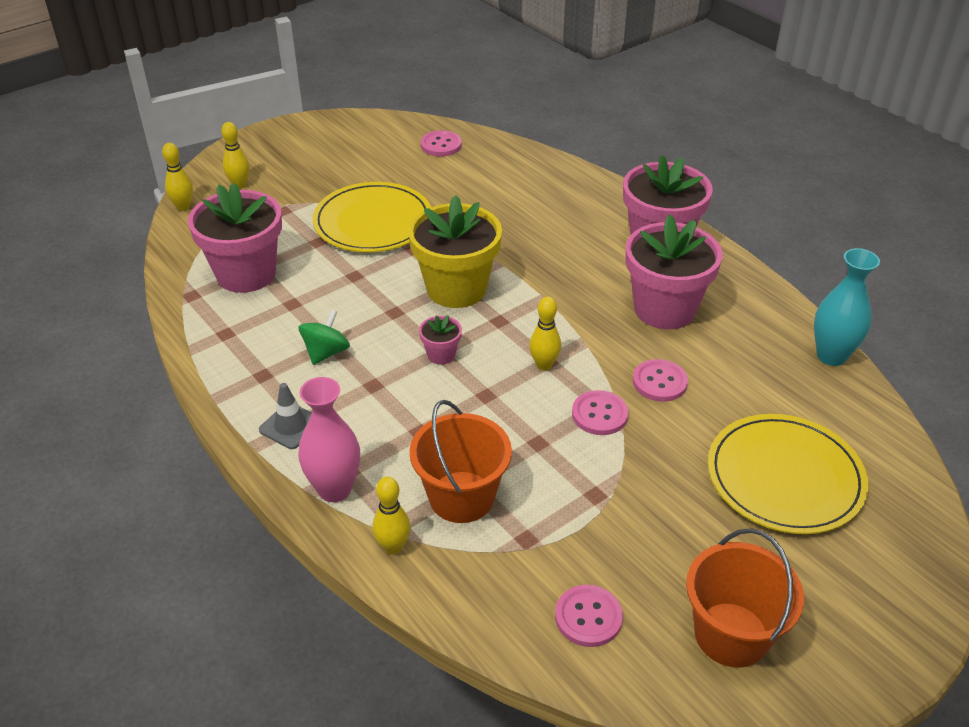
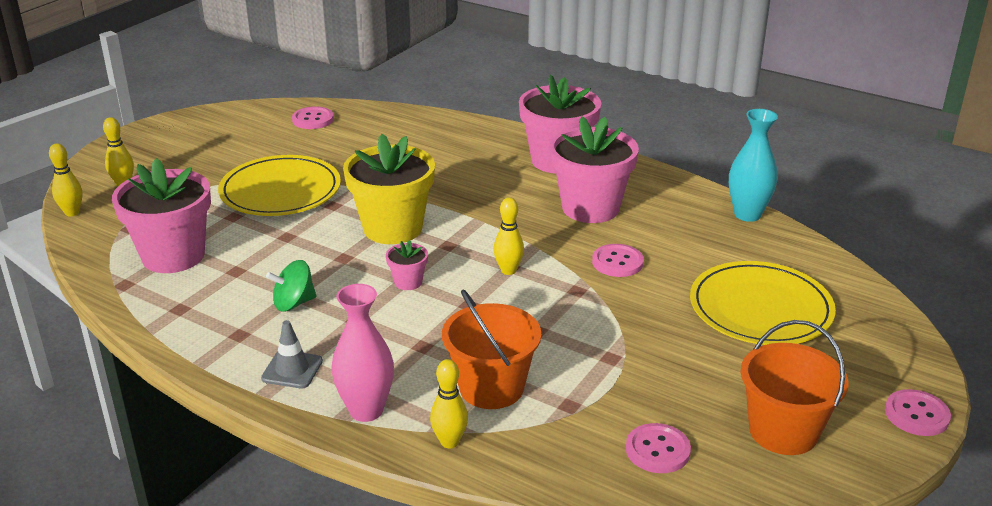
camera: 20 degrees left, 10 degrees down
green spinning top [299,310,350,365] -> green spinning top turned 120 degrees counterclockwise [266,260,316,312]
pink button [572,390,629,435] -> pink button moved to [885,389,951,436]

